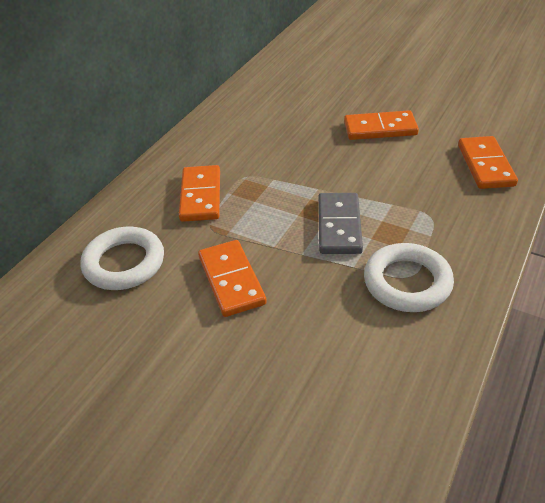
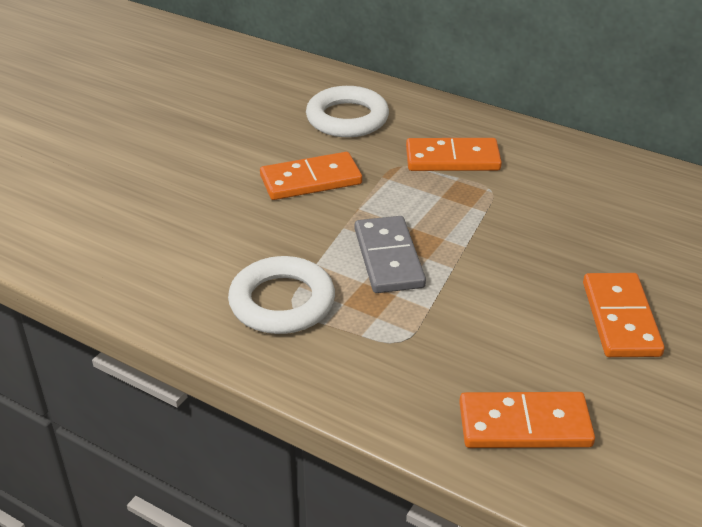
camera: 90 degrees right, 5 degrees down
grey domino [318,193,363,254] -> grey domino turned 75 degrees clockwise [355,216,426,293]

